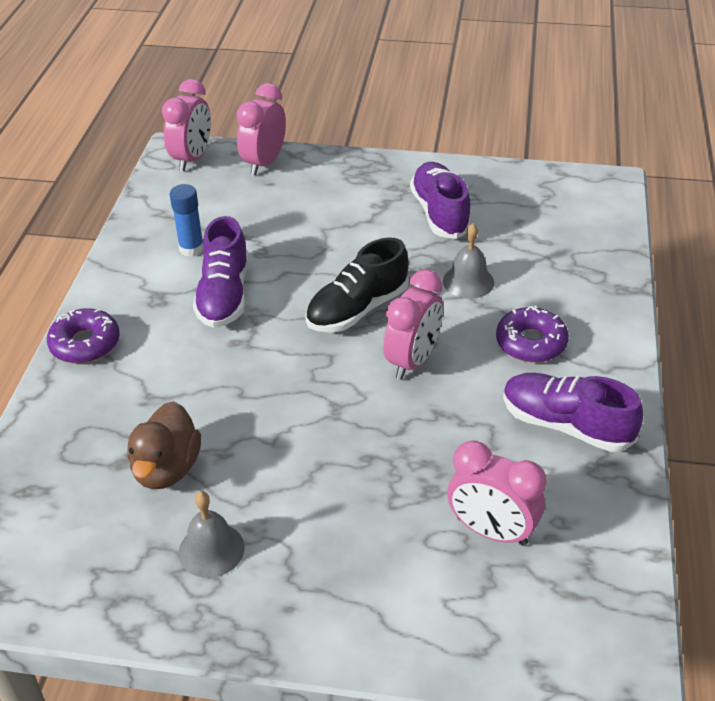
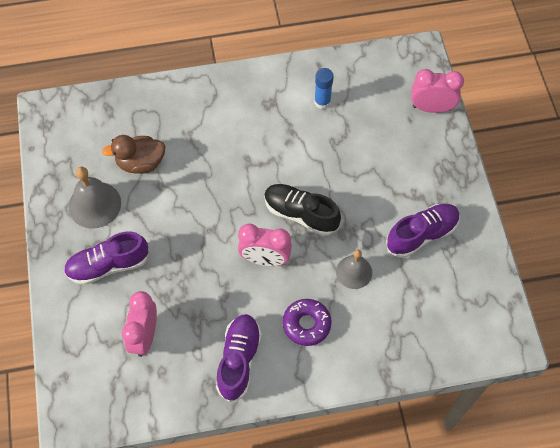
camera: 70 degrees right, 20 degrees up
purple donut [47,308,120,363] -> none
pink clock [162,79,211,171] -> none
grey bell [179,491,244,578] -> grey bell [68,167,121,229], size x1.50
purple shoe [193,216,249,328] -> purple shoe moved to [64,232,149,285]

